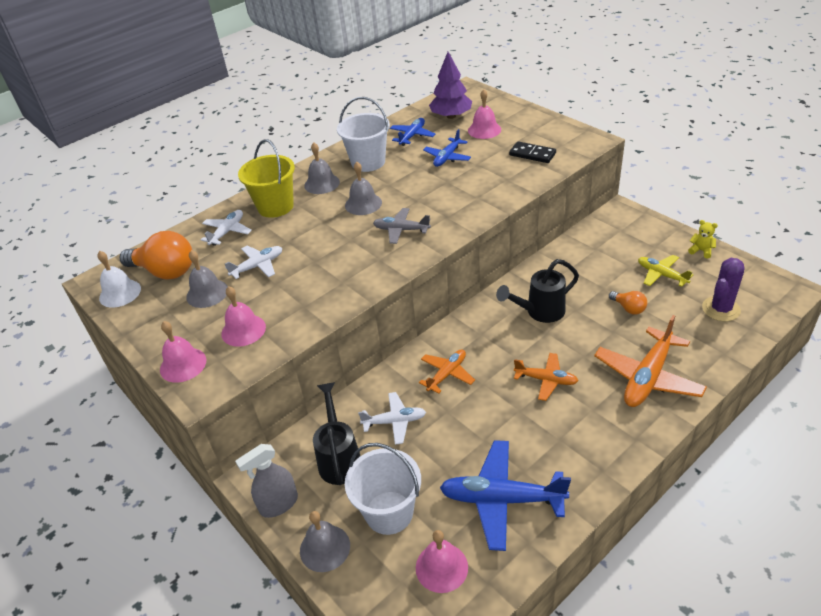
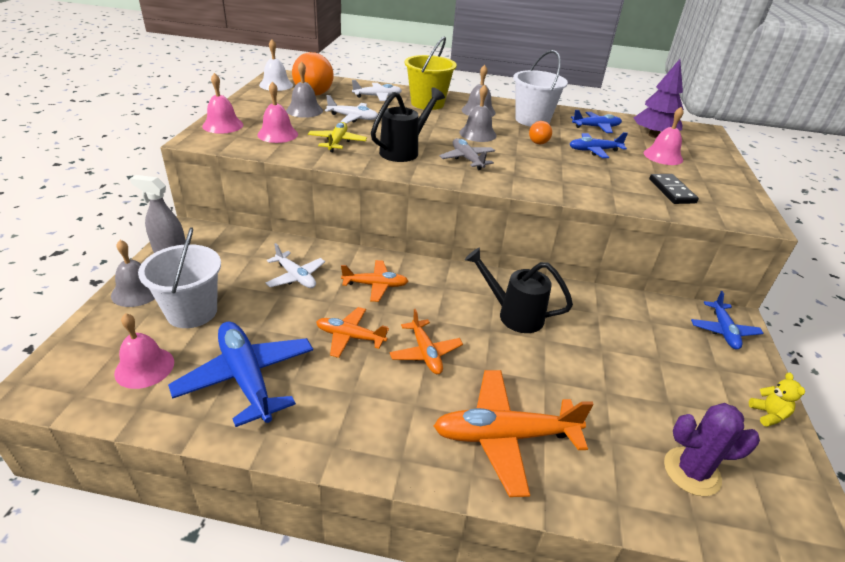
camera: 45 degrees right, 5 degrees down
black watering can [313,382,360,485] -> black watering can moved to [371,87,445,162]
orange light bulb [609,291,647,315] -> orange light bulb moved to [529,121,552,144]
yellow plane [638,255,694,287] -> yellow plane moved to [308,122,367,152]
none -> orange plane [316,307,389,358]
none -> blue plane [691,291,763,349]

